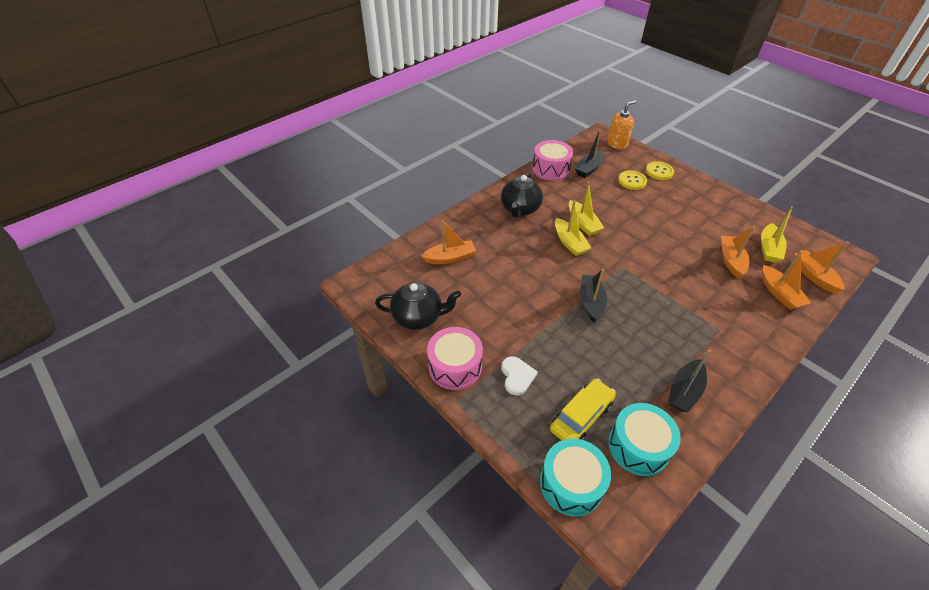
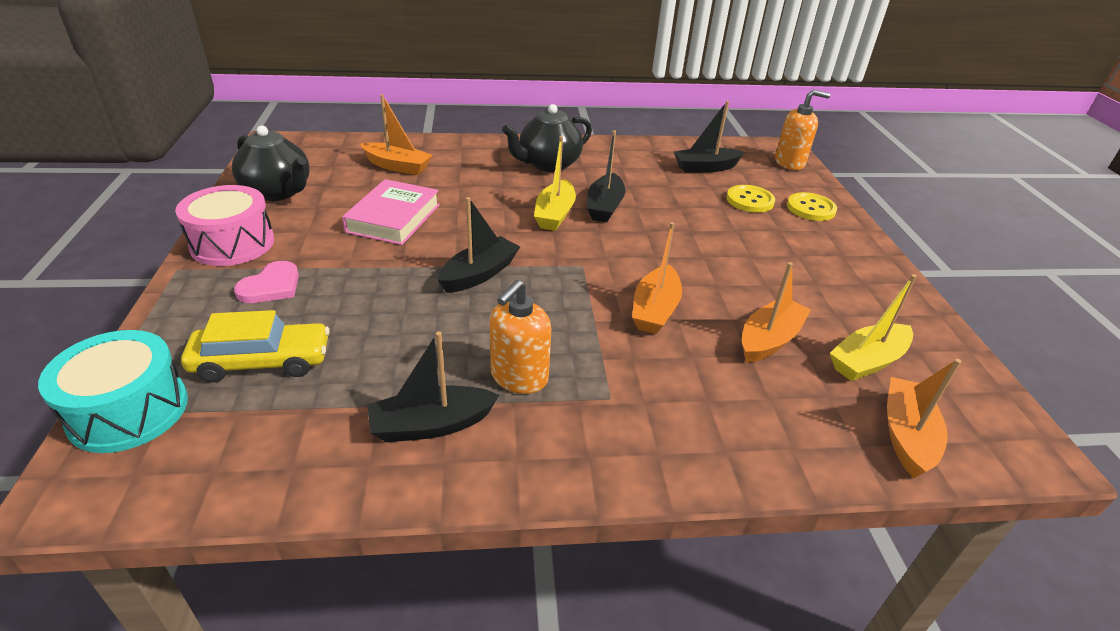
camera: 35 degrees right, 10 degrees down
white heart [501,356,538,395] -> pink heart [234,261,299,303]
pink drum [532,140,573,181] -> none
yellow boat [569,182,604,236] -> black boat [587,130,626,222]
turquoise drum [608,403,681,476] -> none
orange boat [762,250,811,310] -> orange boat moved to [632,222,682,334]
none -> pink book [342,179,440,245]
none -> orange soap dispenser [490,280,552,394]

